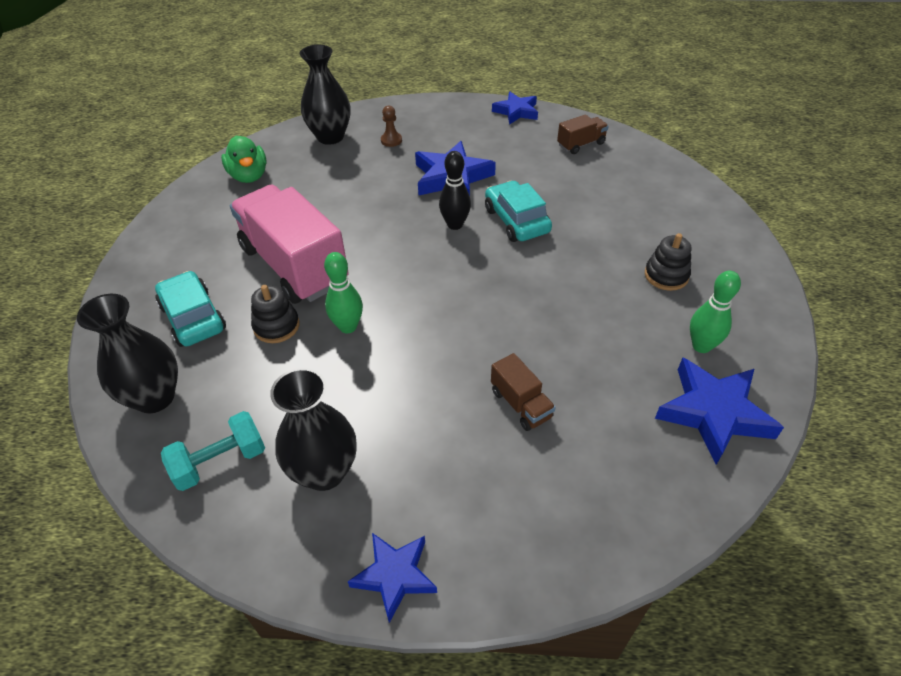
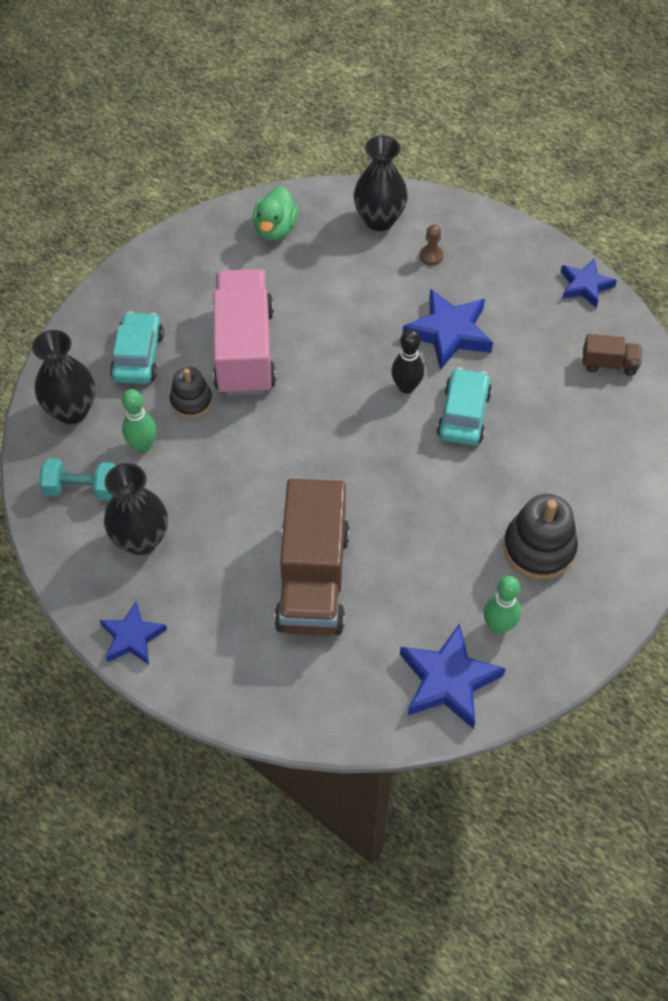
camera: 35 degrees right, 10 degrees up
green bowling pin [324,252,363,333] -> green bowling pin moved to [122,389,157,452]
brown truck [491,353,556,431] -> brown truck [274,479,350,636], size x2.28
black stacking toy [645,233,691,291] -> black stacking toy [503,494,578,580], size x1.60

